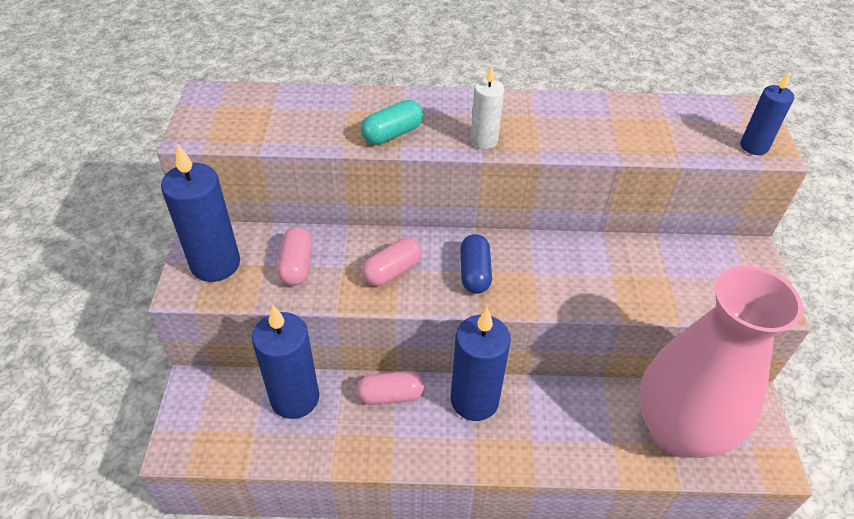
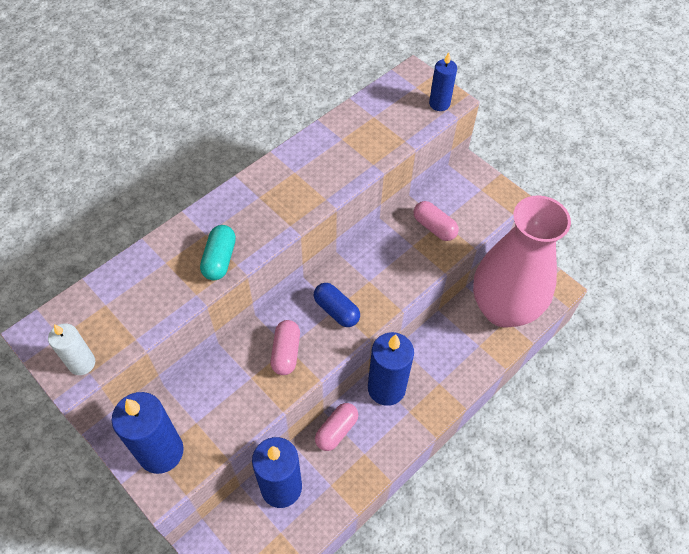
camera: 45 degrees left, 10 degrees up
pink capsule [277,227,312,286] -> pink capsule moved to [414,201,459,241]
white candle [470,65,504,149] -> white candle moved to [48,323,95,375]

